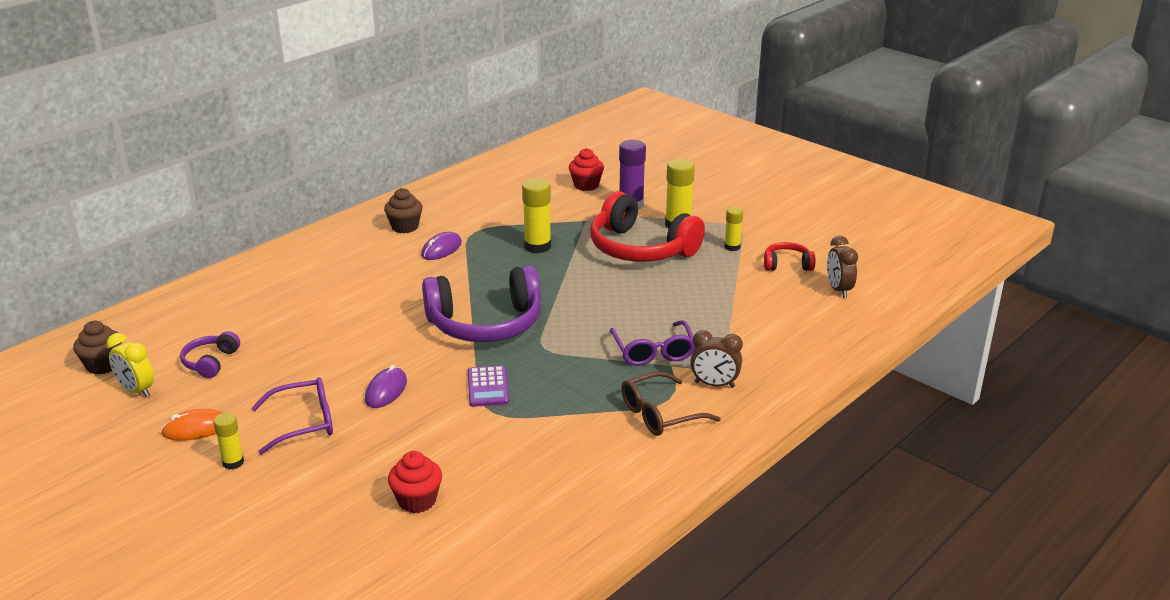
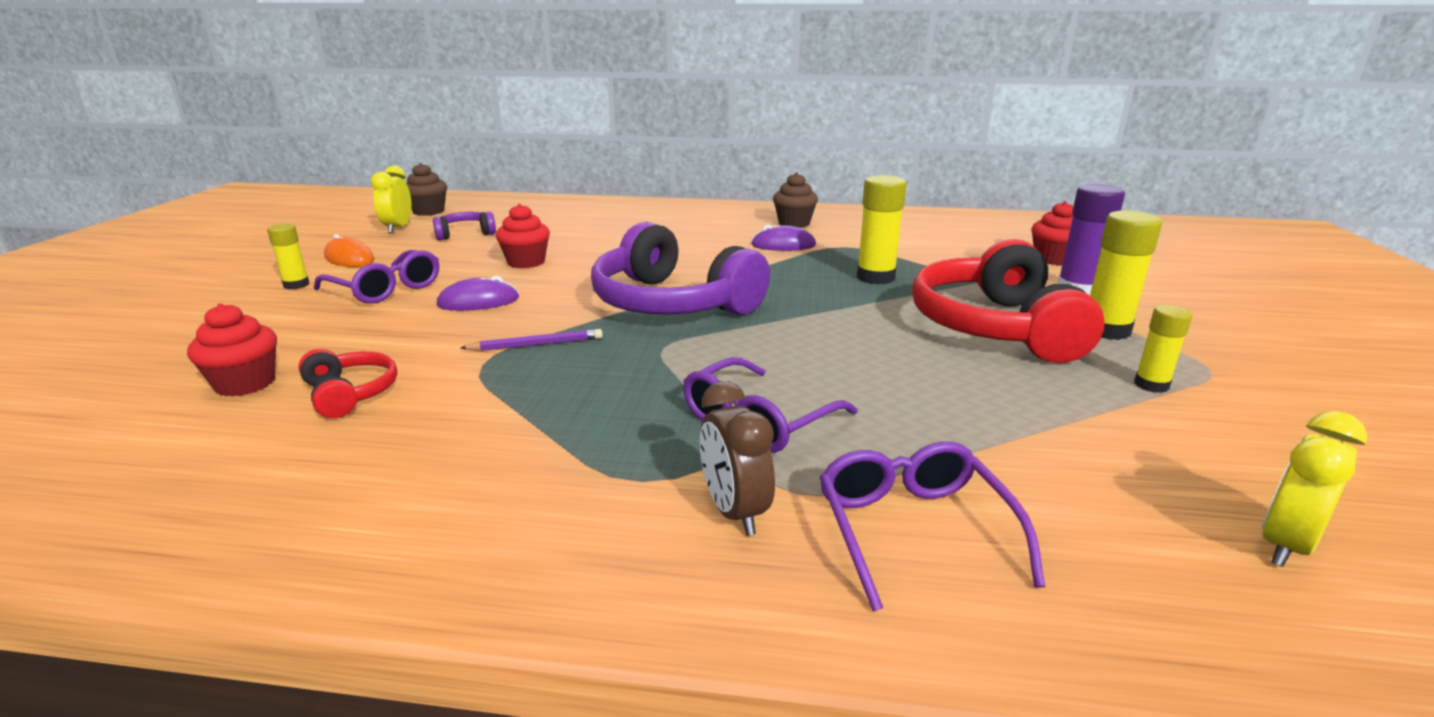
camera: 55 degrees right, 5 degrees down
purple calculator [468,365,509,407] -> purple pencil [460,329,603,351]
brown glasses [621,371,721,436] -> none
red headphones [764,242,816,271] -> red headphones moved to [298,349,397,418]
brown clock [827,236,858,298] -> yellow clock [1262,411,1367,567]
none -> red cupcake [496,204,550,269]
none -> purple glasses [820,441,1045,611]

